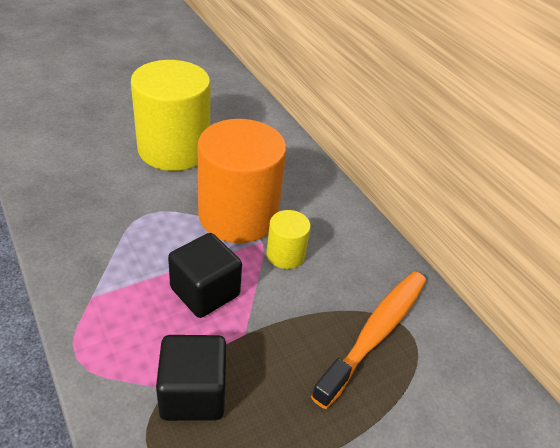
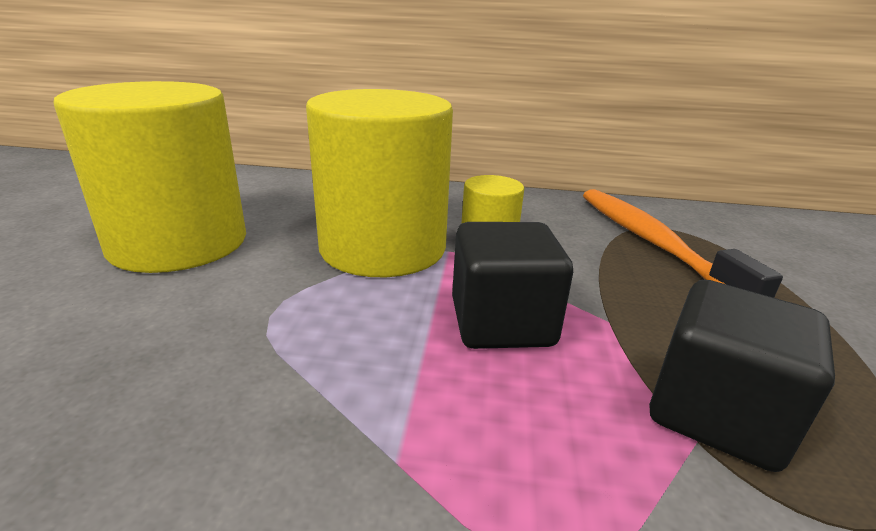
camera: 50 degrees left, 15 degrees down
orange cylinder [198,119,286,243] -> yellow cylinder [306,89,453,277]

